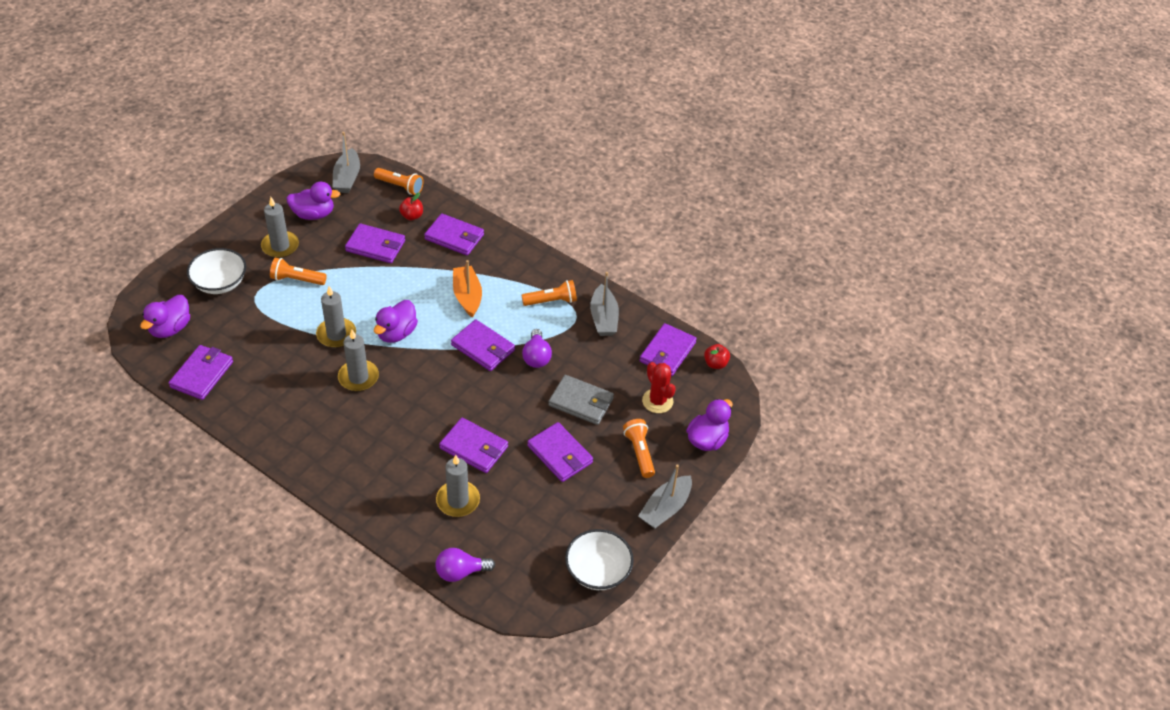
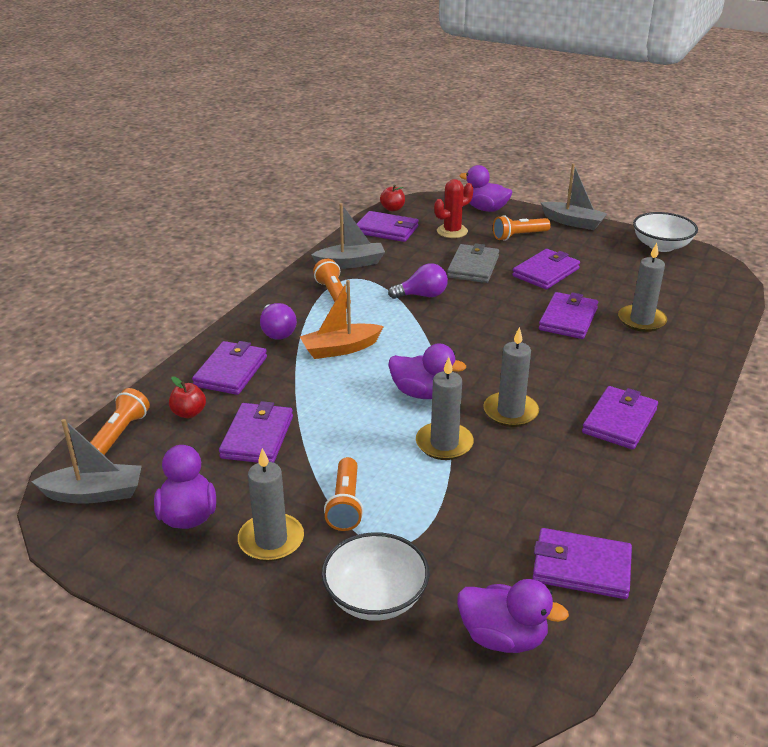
camera: 95 degrees left, 15 degrees down
purple light bulb [435,548,495,582] -> purple light bulb moved to [260,303,297,340]
purple wallet [451,319,515,371] -> purple wallet moved to [582,386,658,449]

